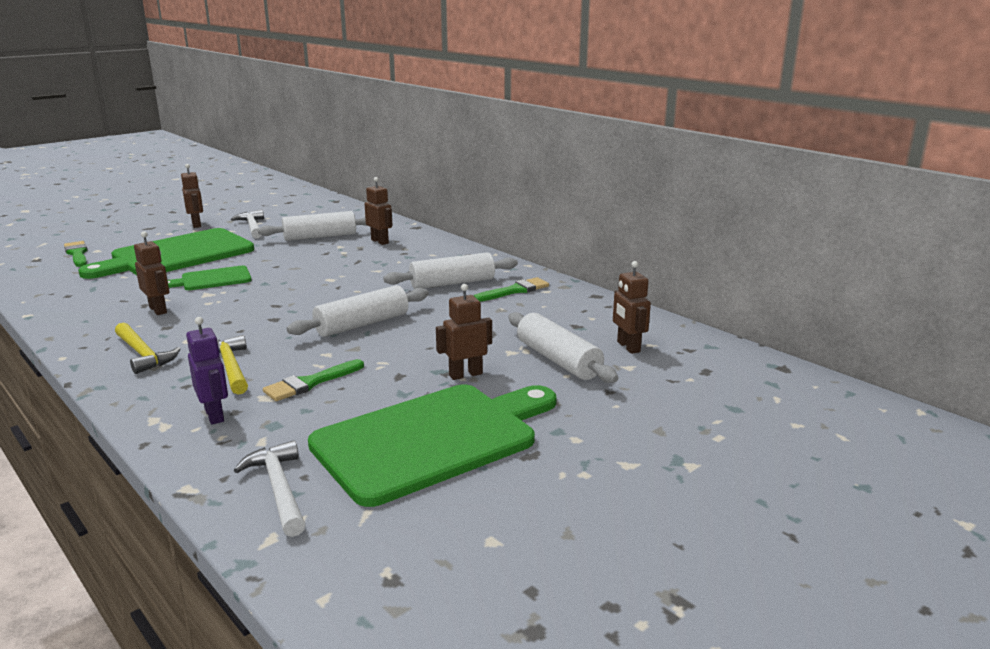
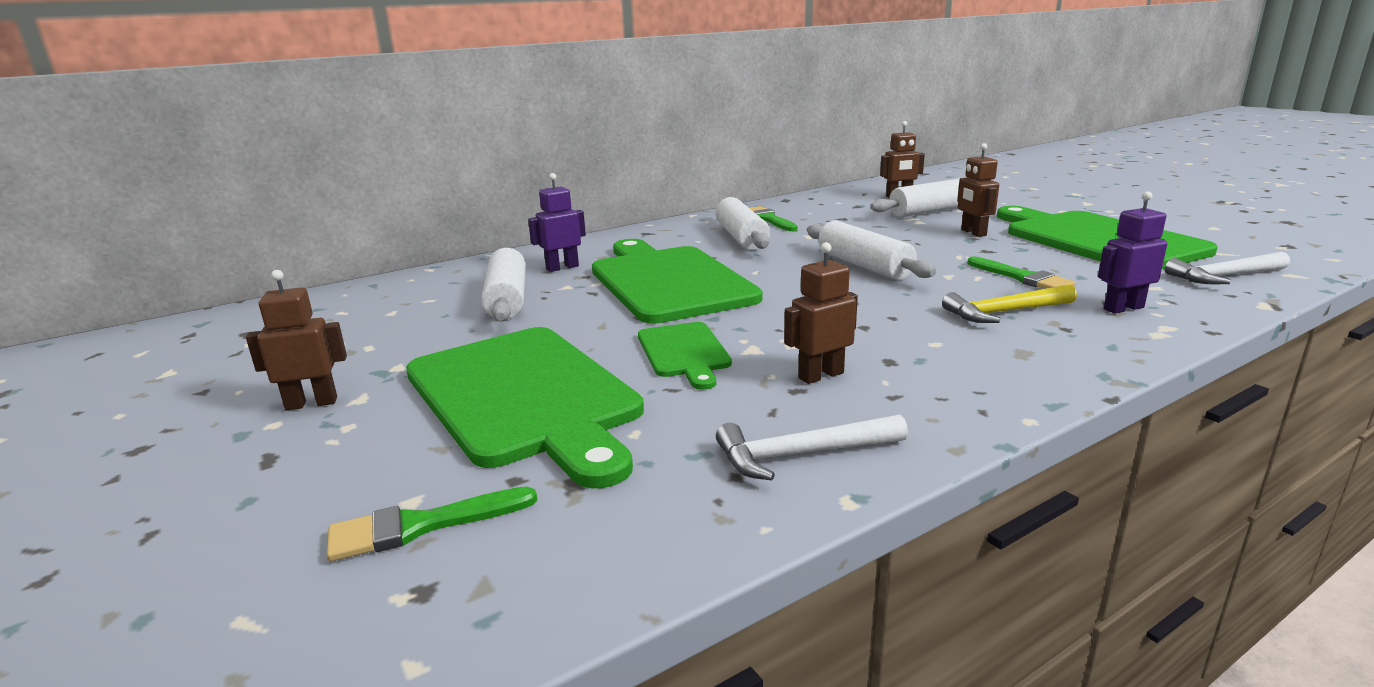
camera: 80 degrees left, 0 degrees up
yellow hammer [115,322,180,374] -> none
white hammer [231,210,264,238] -> white hammer moved to [716,414,908,481]
brown robot [364,177,393,245] -> purple robot [528,173,586,272]
none -> green cutting board [592,239,762,324]

